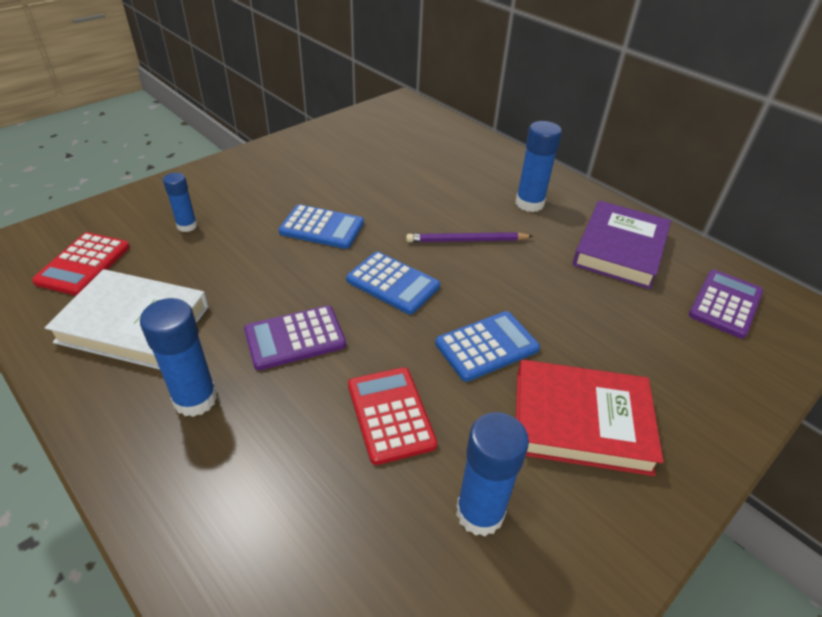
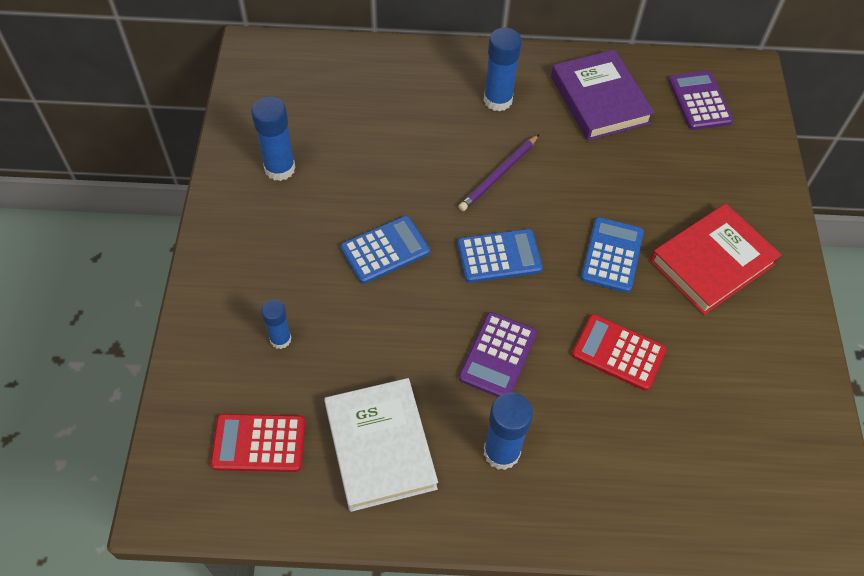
camera: 45 degrees left, 15 degrees up
red calculator [32,232,130,296] -> red calculator turned 120 degrees clockwise [210,414,305,472]
white book [45,269,209,370] -> white book turned 75 degrees counterclockwise [324,378,438,512]
blue glue stick [456,412,529,536] -> blue glue stick moved to [251,97,296,181]

